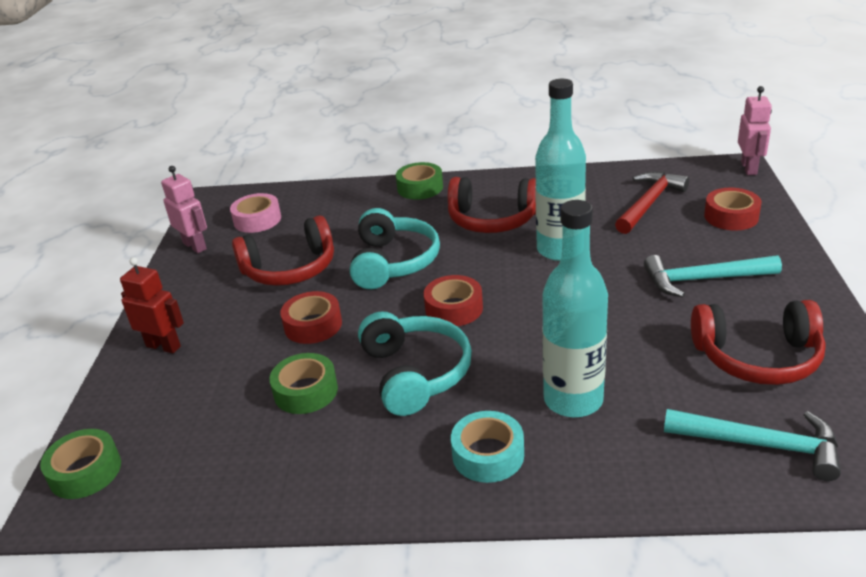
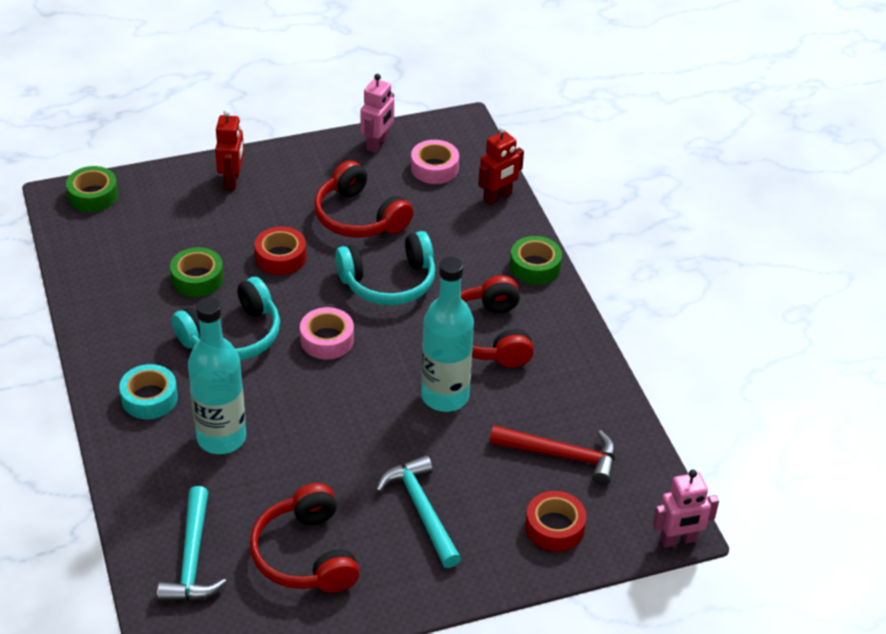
camera: 65 degrees right, 10 degrees up
red tape [423,275,483,326] -> pink tape [300,307,354,359]
none -> red robot [478,126,524,205]

